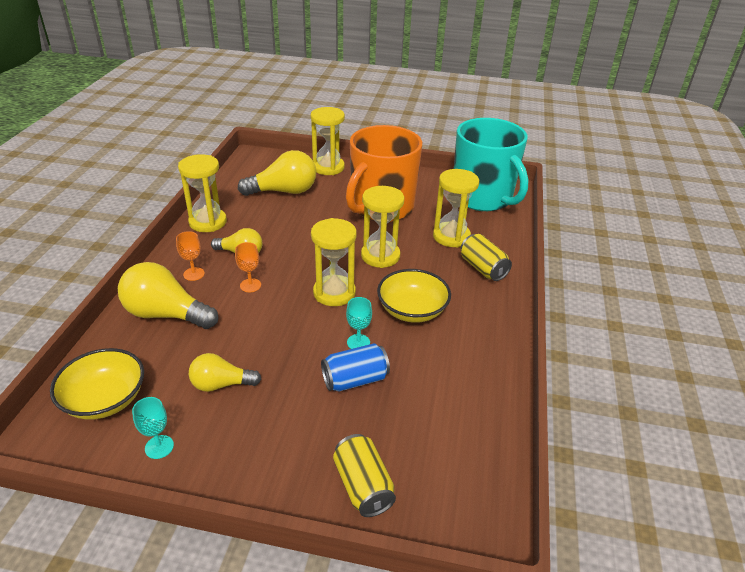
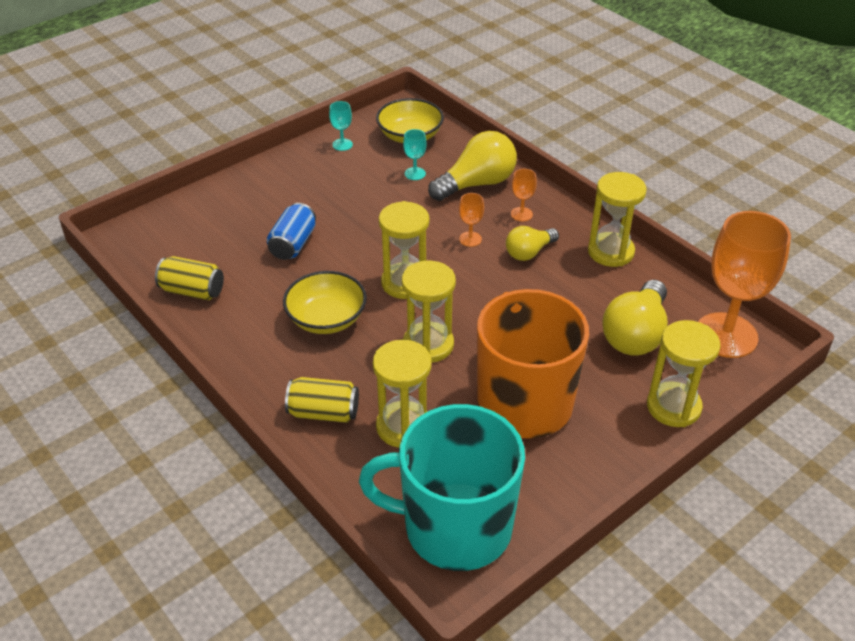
camera: 130 degrees right, 5 degrees up
yellow light bulb [189,353,261,392] -> none
yellow can [333,434,396,517] -> yellow can moved to [155,256,224,300]
turquoise goblet [346,297,372,349] -> turquoise goblet moved to [403,129,426,180]
none -> orange goblet [698,211,791,358]

